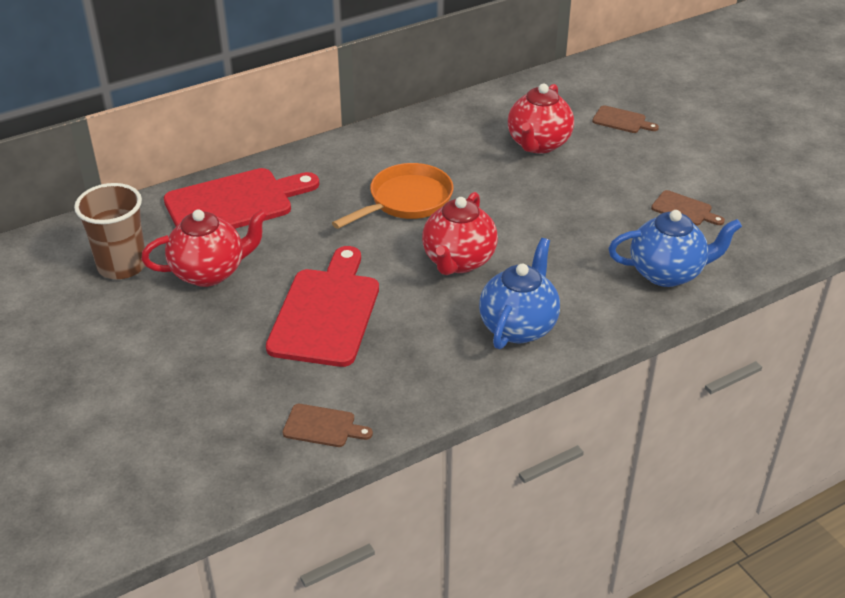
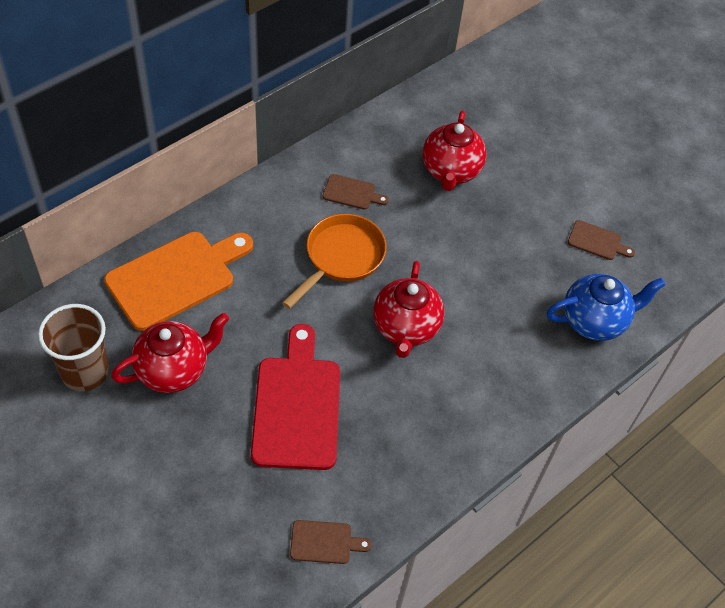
camera: 15 degrees left, 15 degrees up
red cutting board [164,168,320,229] -> orange cutting board [104,232,253,331]
blue teapot [479,238,560,349] -> none
brown cutting board [592,105,659,133] -> brown cutting board moved to [323,174,389,210]

